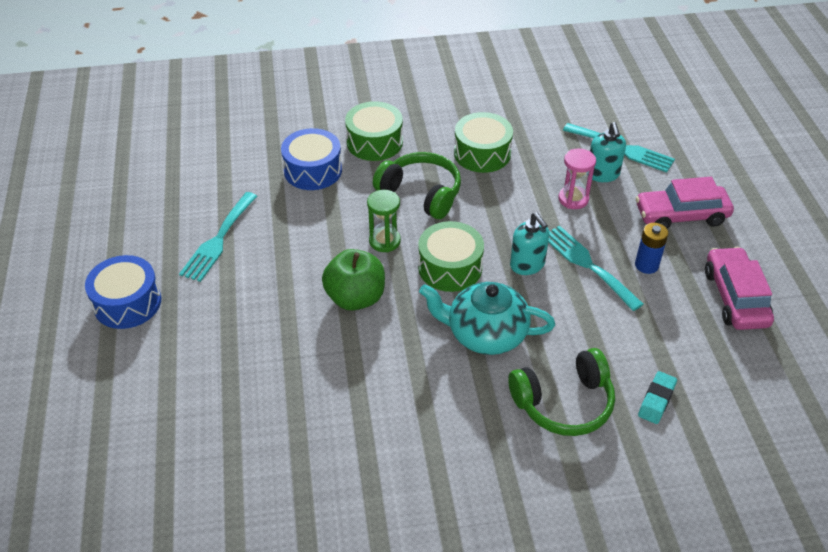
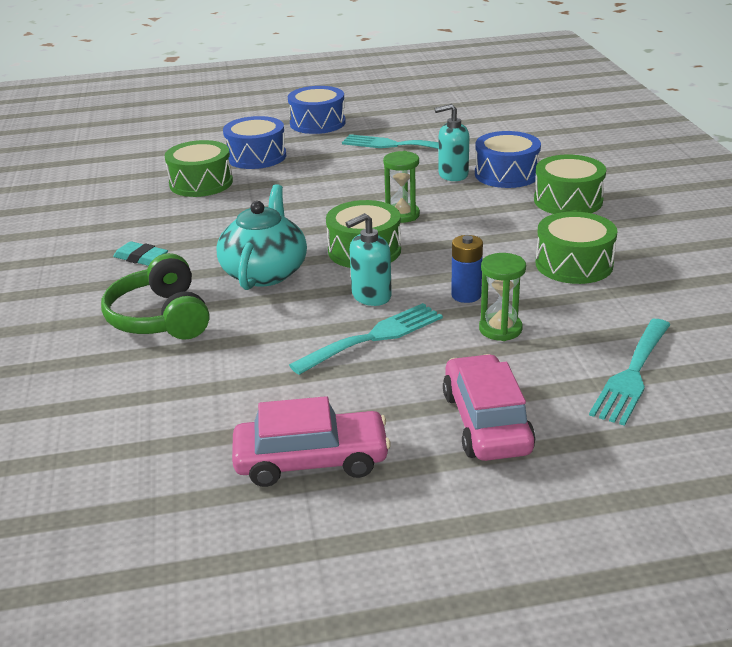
camera: 90 degrees right, 15 degrees down
green apple [322,249,385,311] -> none
green headphones [373,152,461,219] -> none
pink hourglass [559,148,596,209] -> green hourglass [479,253,526,341]
turquoise soap dispenser [587,122,626,182] -> turquoise soap dispenser moved to [435,104,469,181]
blue battery [635,223,668,274] -> blue battery moved to [451,235,483,303]
turquoise eraser [638,371,677,424] -> turquoise eraser moved to [113,241,168,266]
none -> green drum [165,140,233,197]
none -> blue drum [223,116,286,169]

